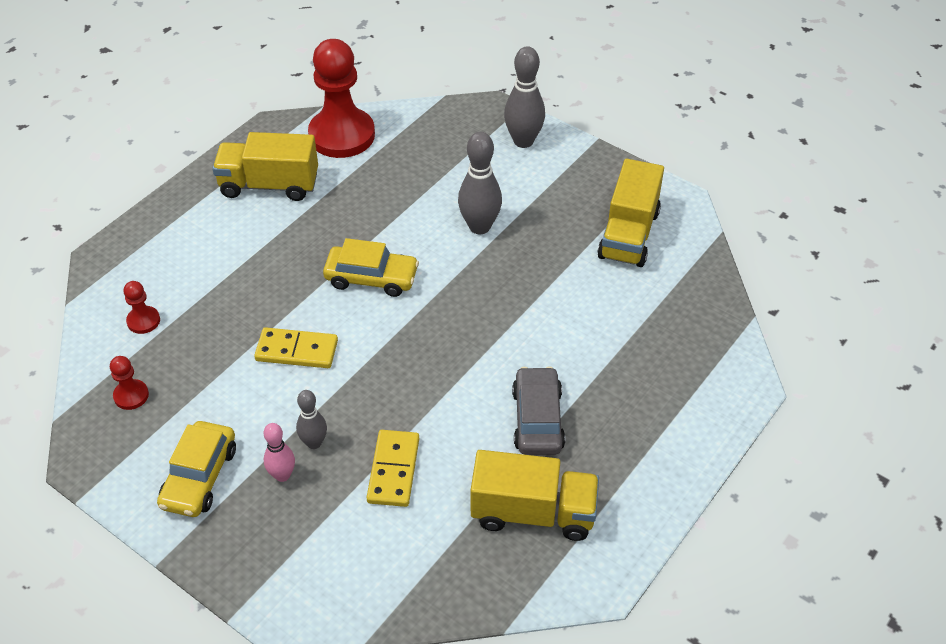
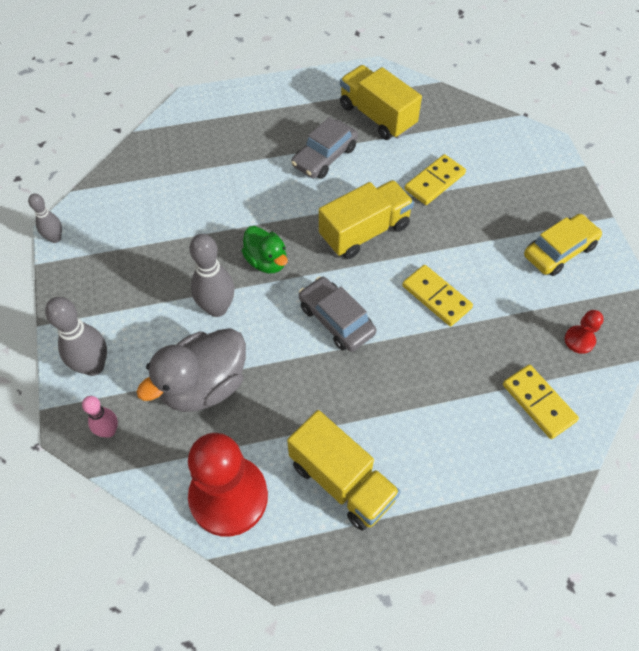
camera: 140 degrees left, 10 degrees up
red pawn [124,281,160,334] -> yellow domino [503,365,579,439]
pink bowling pin [264,423,295,482] -> pink bowling pin moved to [82,396,118,438]
grey bowling pin [296,390,327,449] -> grey bowling pin moved to [28,194,62,243]
yellow car [323,238,419,297] -> grey car [299,276,376,352]
yellow truck [598,159,664,267] -> yellow truck moved to [319,180,414,259]
none -> grey duck [137,328,246,412]
none -> green duck [242,226,287,273]

